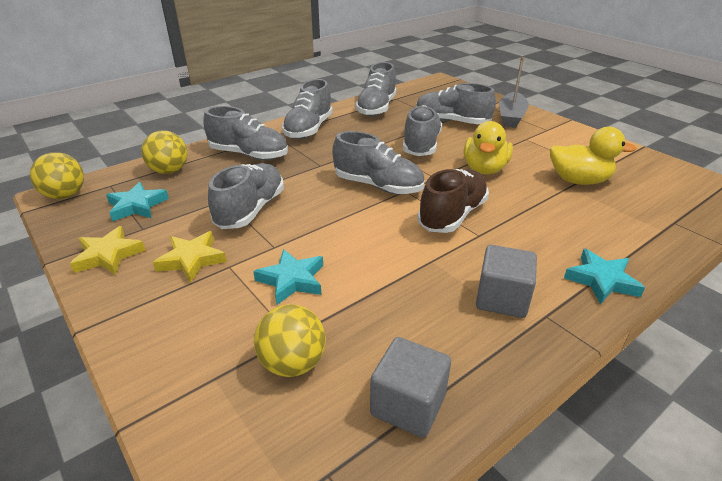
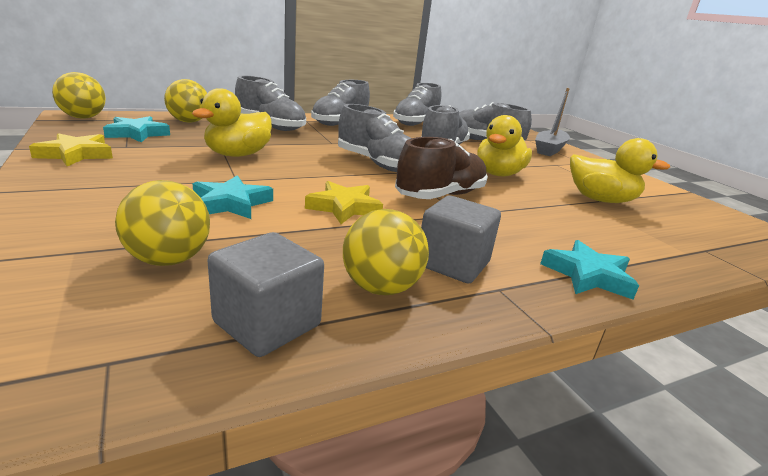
camera: 10 degrees right, 10 degrees down
yellow star [153,231,227,283] -> yellow star moved to [305,181,383,224]
grey shoe [208,163,284,229] -> yellow duck [192,88,272,157]
none -> yellow ball [343,209,429,295]

